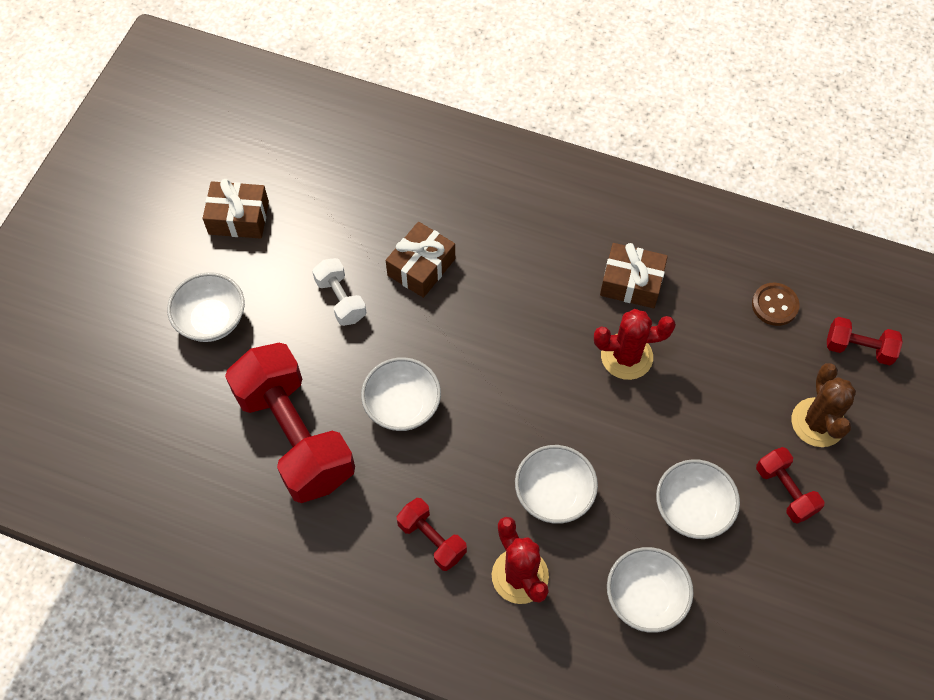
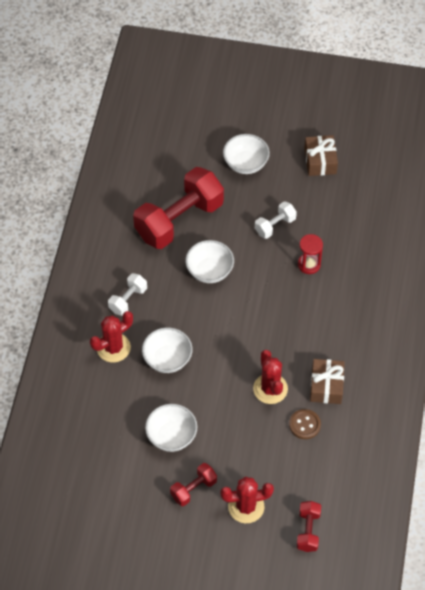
camera: 80 degrees right, 5 degrees down
brown gift [386,222,455,298] -> red hourglass [298,234,323,274]
red dumbbell [396,498,467,571] -> white dumbbell [108,273,147,316]
white bowl [607,547,694,633] -> none
brown button [752,283,799,326] -> brown button moved to [289,409,321,439]
brown cactus [792,363,856,447] -> red cactus [220,477,274,523]

